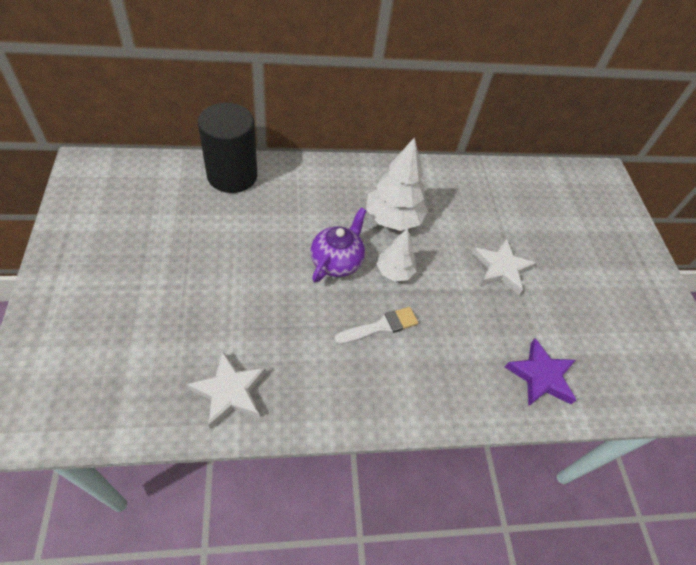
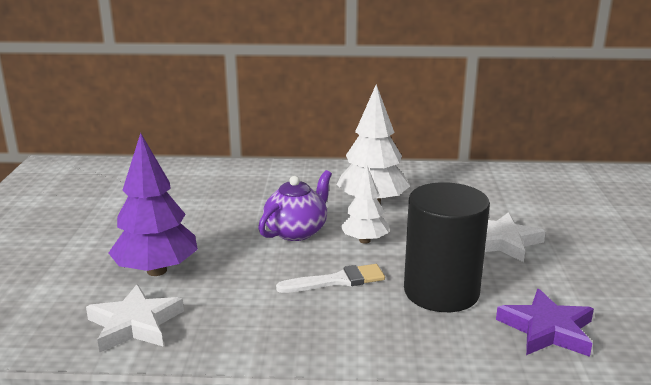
camera: 15 degrees right, 30 degrees down
black cylinder [198,103,257,193] -> black cylinder moved to [404,182,490,312]
none -> purple tree [109,133,198,276]

